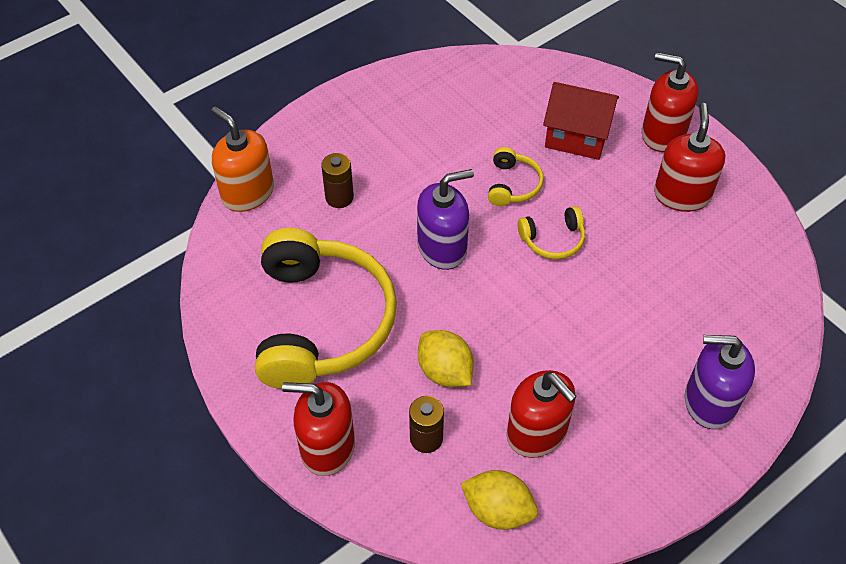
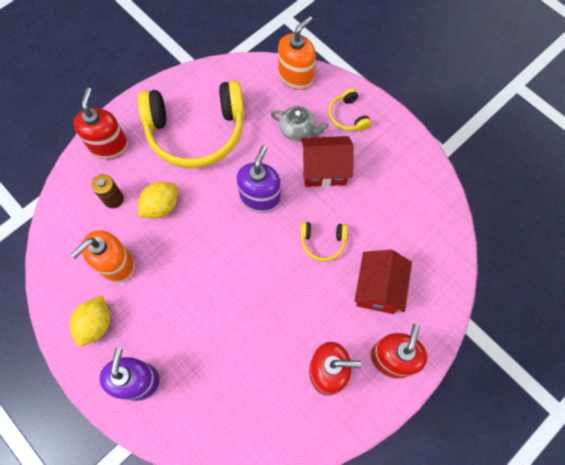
camera: 85 degrees right, 15 degrees up
brown battery [321,153,354,208] -> grey teapot [271,106,329,141]
purple soap dispenser [417,169,474,270] -> purple soap dispenser turned 135 degrees counterclockwise [237,145,281,213]
yellow lemon [461,470,538,530] -> yellow lemon moved to [70,296,110,346]
red soap dispenser [507,370,577,458] -> orange soap dispenser [70,230,135,283]
yellow headphones [517,206,585,259] -> yellow headphones moved to [329,88,371,131]
none -> red house [301,136,354,187]

